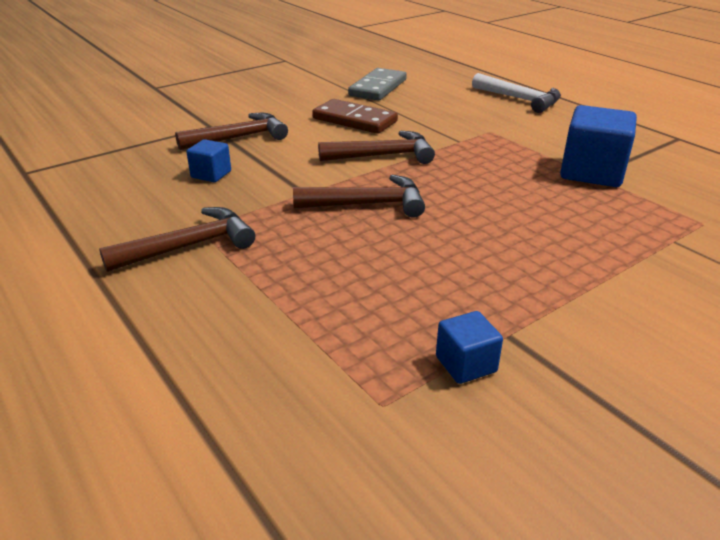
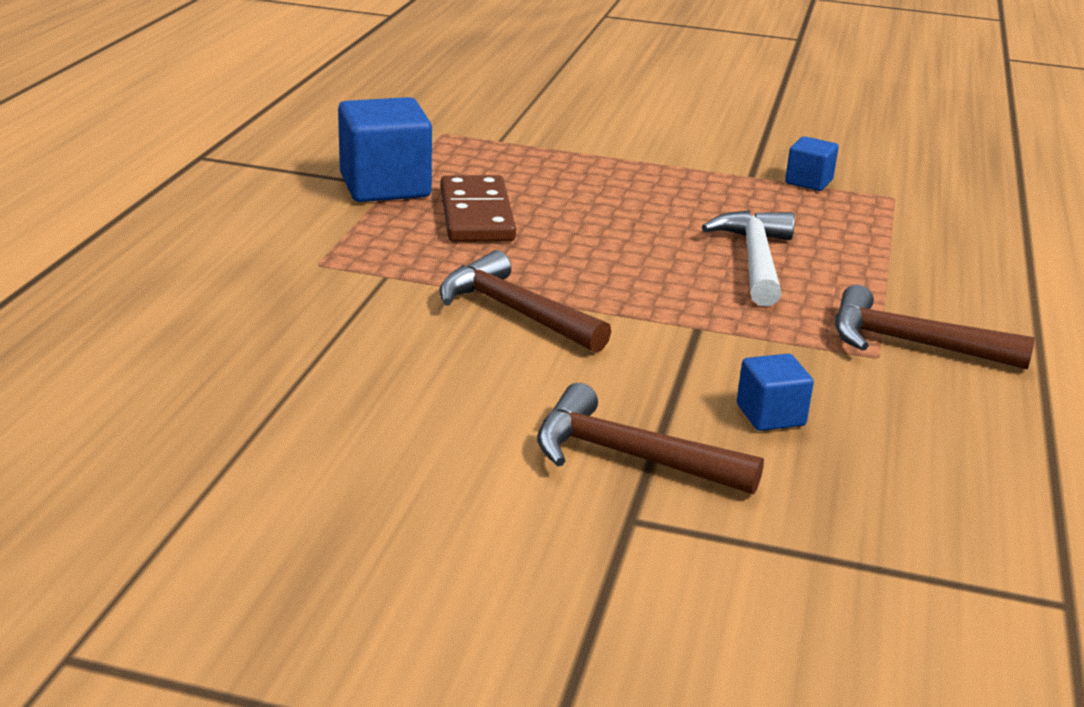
camera: 130 degrees left, 5 degrees down
brown hammer [293,175,425,218] -> none
brown domino [312,99,398,134] -> brown domino moved to [441,175,516,242]
grey domino [348,68,407,101] -> none
white hammer [472,73,561,113] -> white hammer moved to [702,210,795,306]

